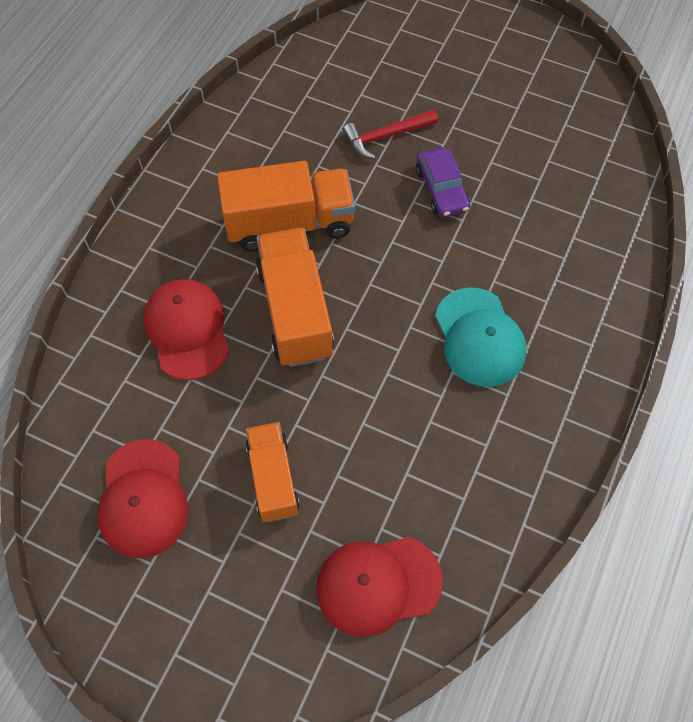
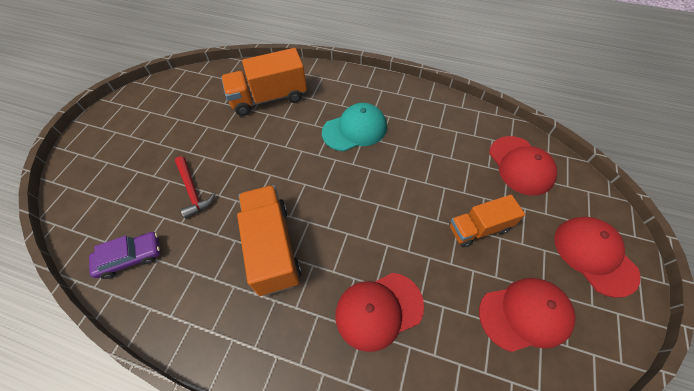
camera: 95 degrees left, 5 degrees down
orange truck [256,228,334,367] -> orange truck moved to [221,48,307,116]
purple car [416,147,470,217] -> purple car moved to [89,232,161,279]
none -> red cap [554,217,641,298]

